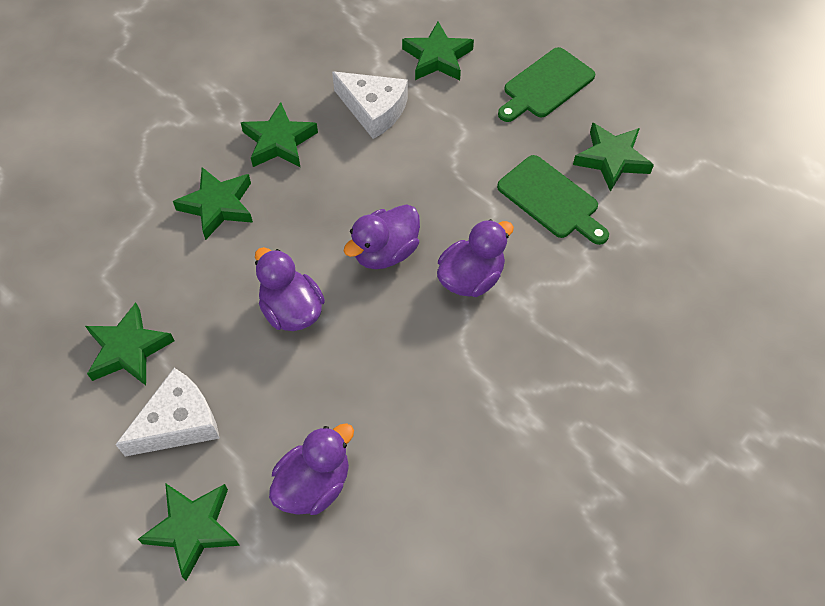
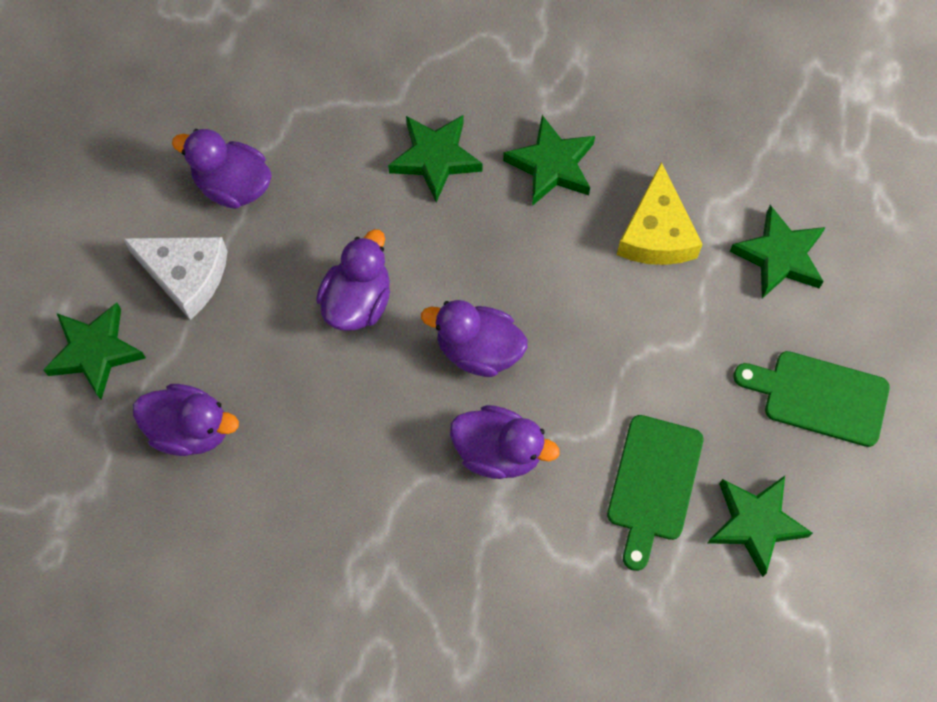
camera: 60 degrees right, 10 degrees up
green star [85,302,174,385] -> purple duck [172,129,272,209]
white cheese [332,71,408,139] -> yellow cheese [617,162,703,265]

